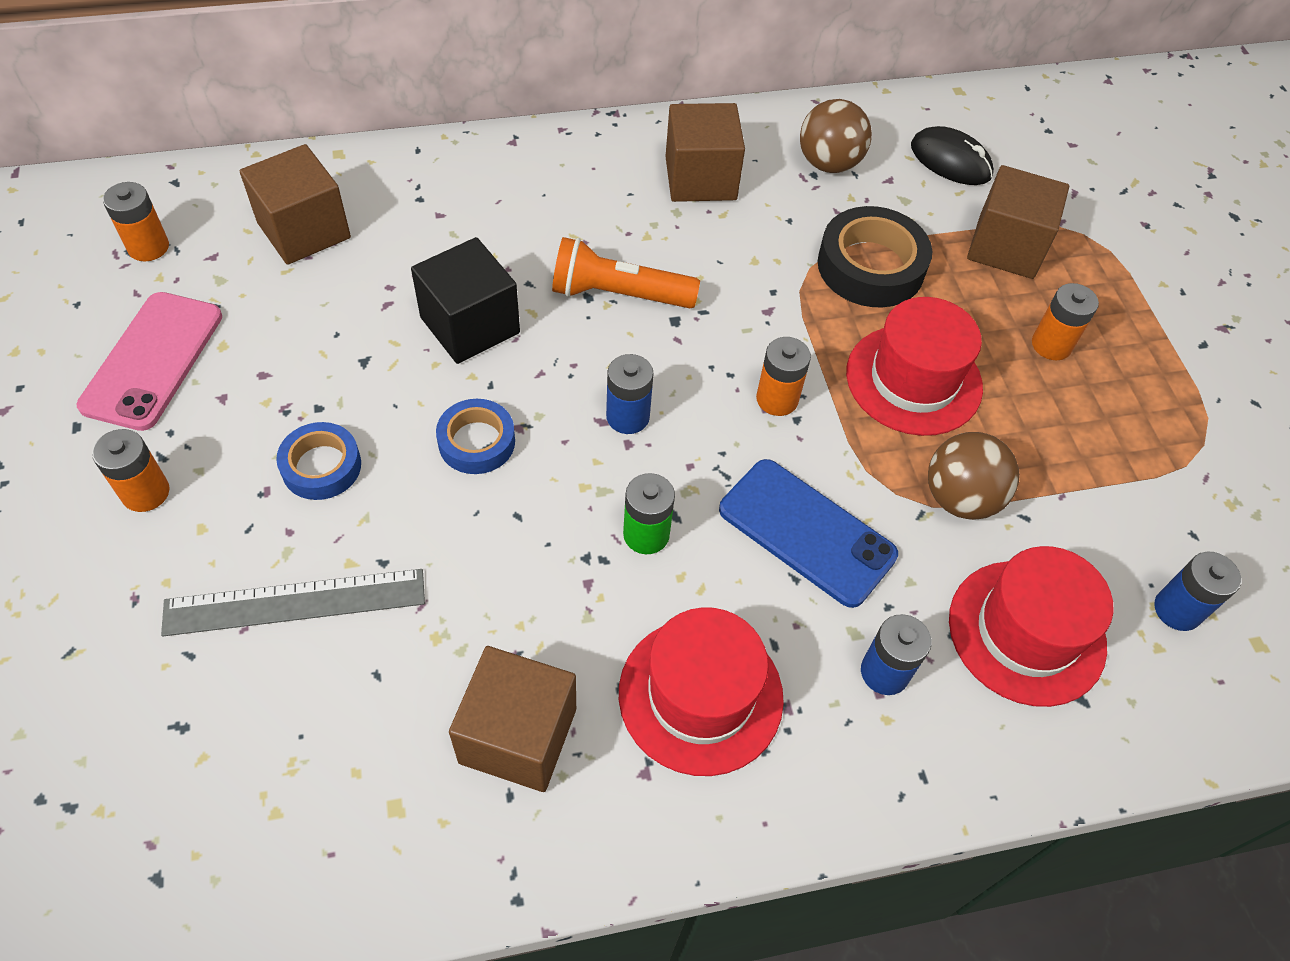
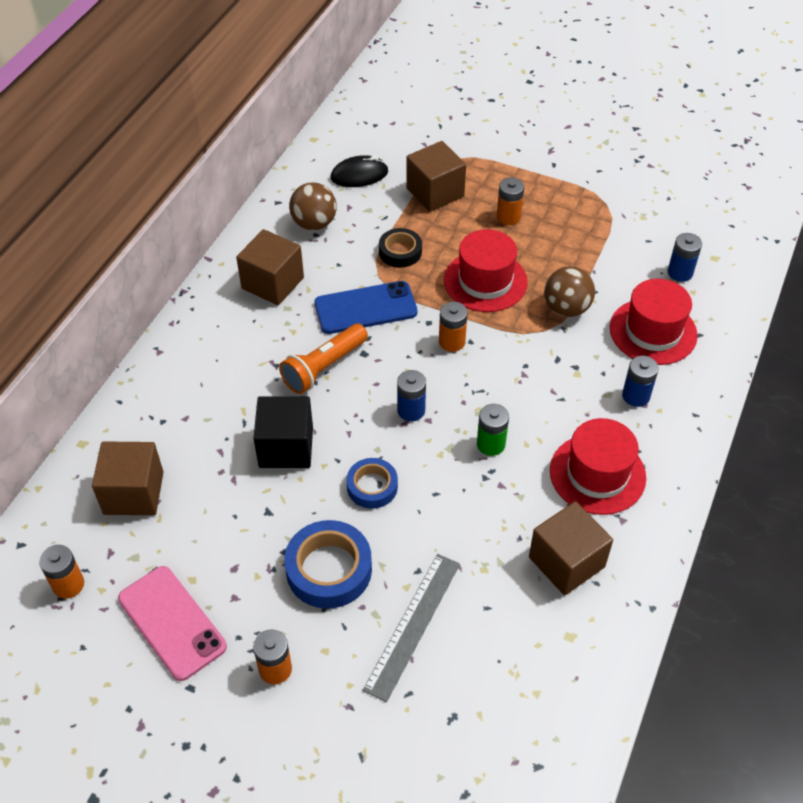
camera: 50 degrees left, 5 degrees down
blue tape [276,422,361,500] -> blue tape [284,520,372,609], size x1.60
blue phone [719,459,898,608] -> blue phone moved to [314,281,417,334]
black tape [818,206,932,307] -> black tape [379,228,422,267], size x0.62

